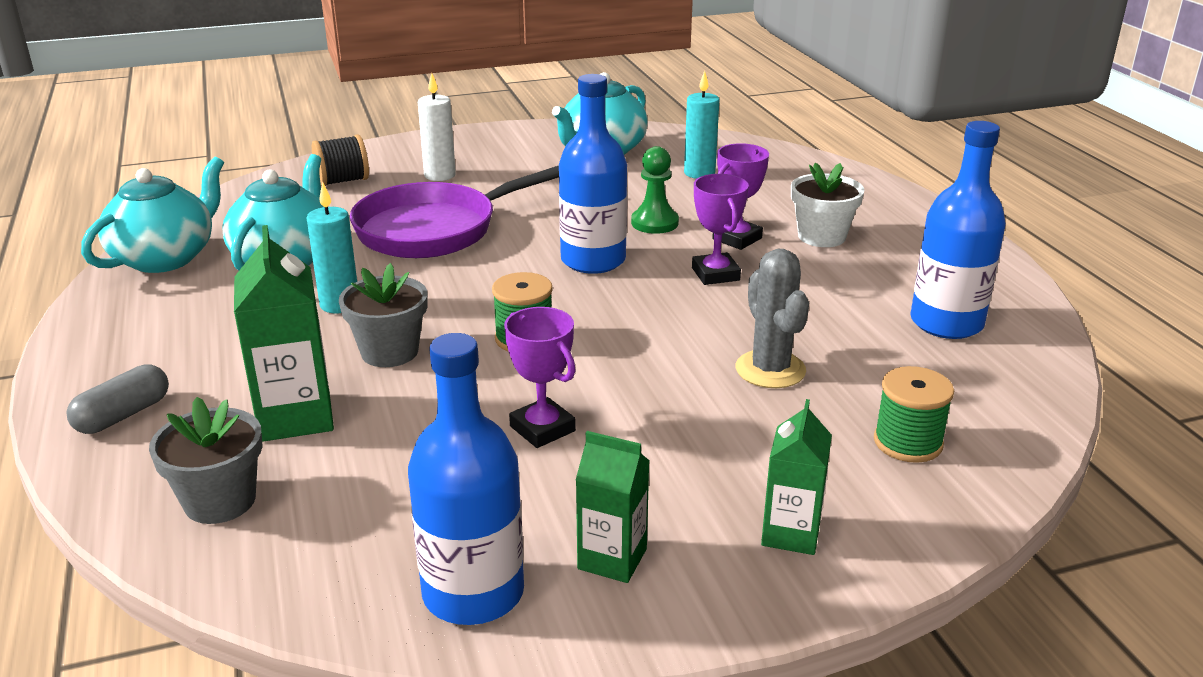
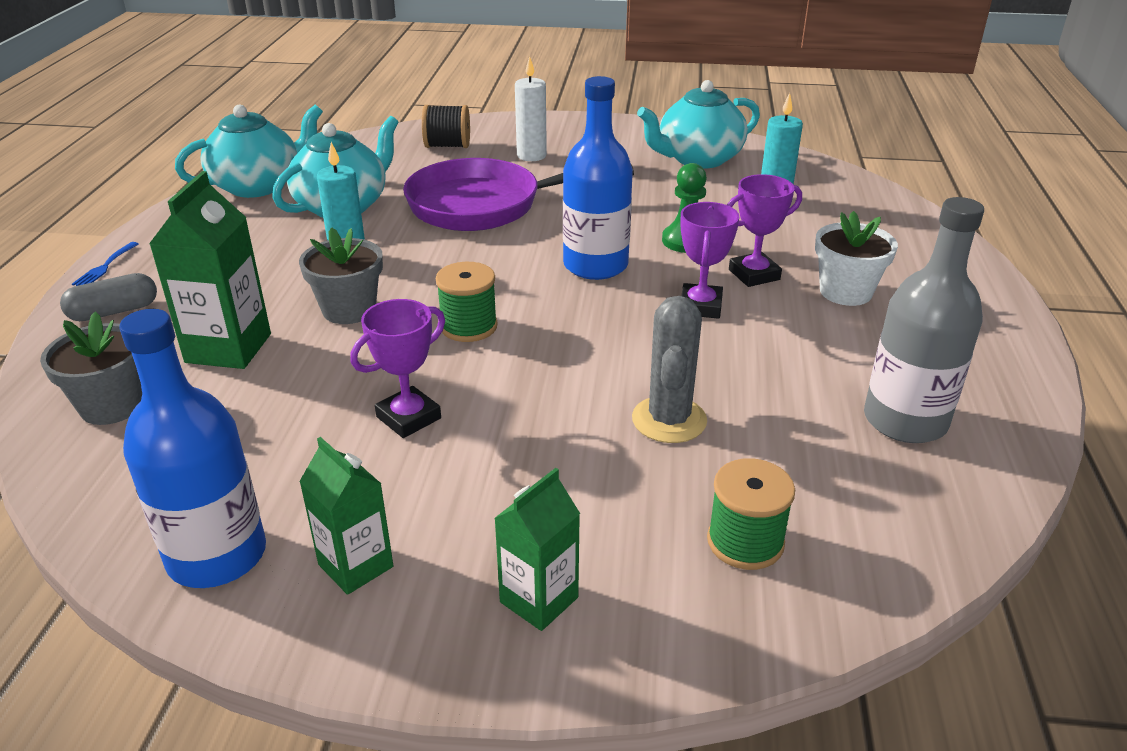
camera: 25 degrees right, 5 degrees up
purple trophy [504,307,576,448] -> purple trophy turned 60 degrees clockwise [350,299,445,438]
blue bottle [911,121,1006,339] -> grey bottle [864,197,984,443]
none -> blue fork [72,242,138,286]

